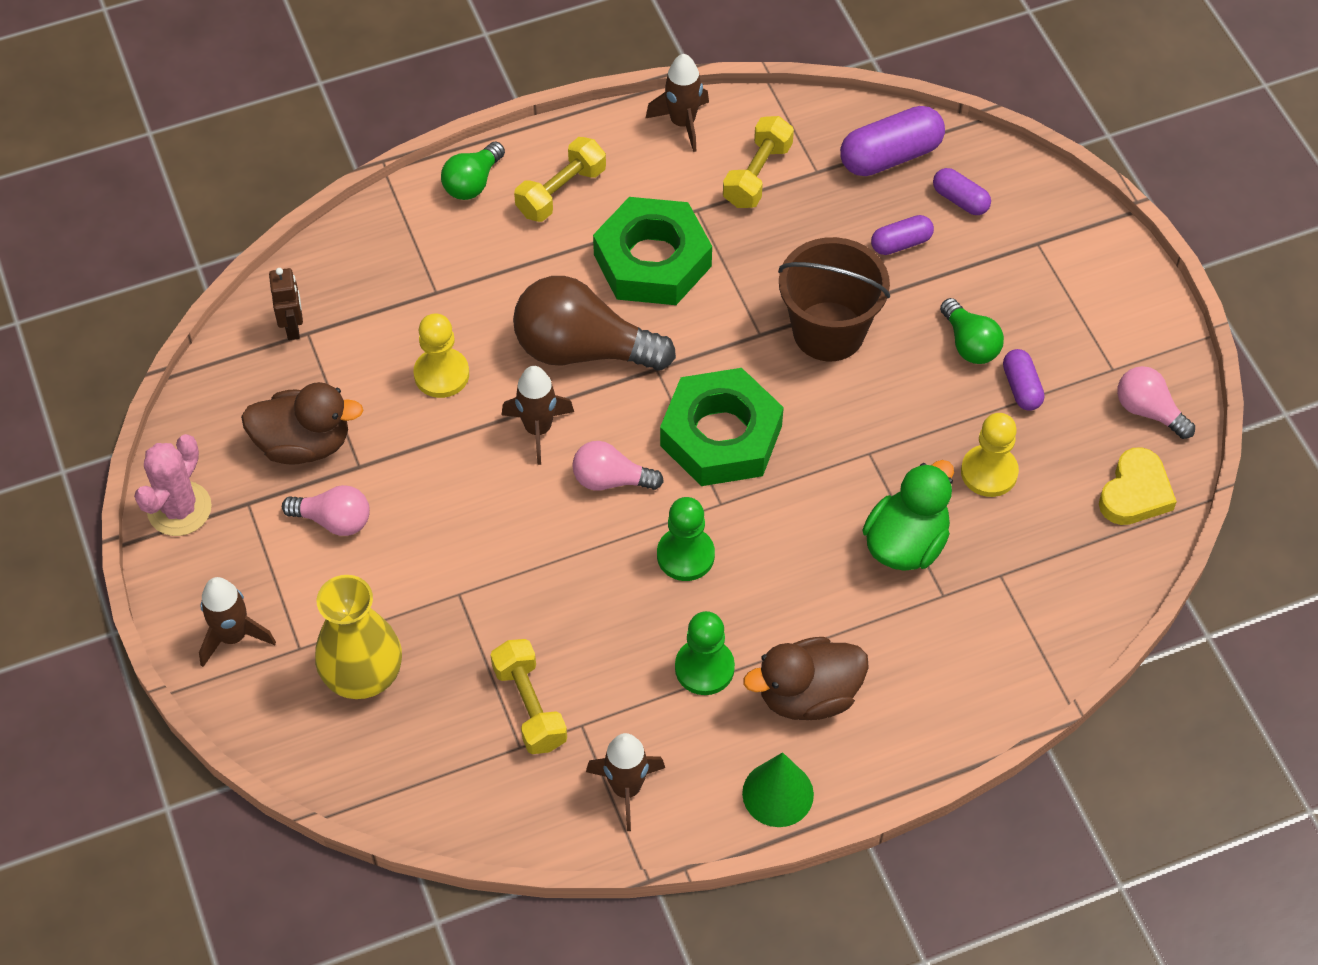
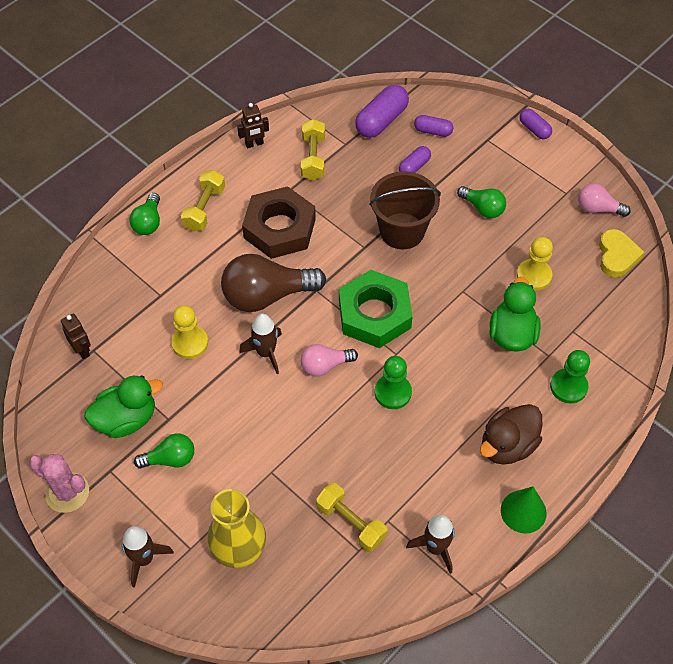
camera: 25 degrees left, 0 degrees up
pink cactus [134,434,212,536] -> pink cactus turned 60 degrees counterclockwise [29,454,89,513]
brown duck [241,382,363,465] -> green duck [85,375,163,438]
pink light bulb [282,485,370,536] -> green light bulb [134,433,194,469]
green nut [593,197,712,305] -> brown nut [242,186,316,259]
brown rocket [645,54,709,152] -> brown robot [237,103,269,148]
green pawn [675,611,735,695] -> green pawn moved to [550,350,590,404]
purple capsule [1003,349,1044,411] -> purple capsule moved to [519,109,552,139]

